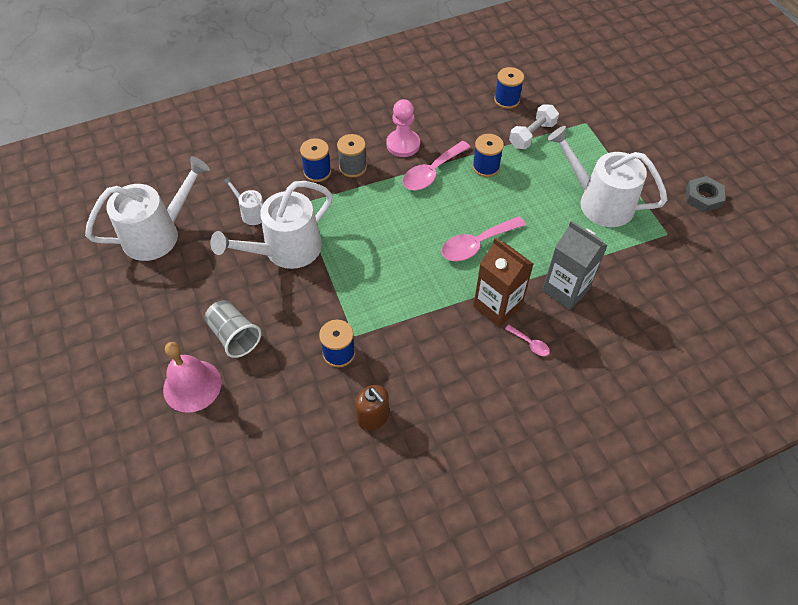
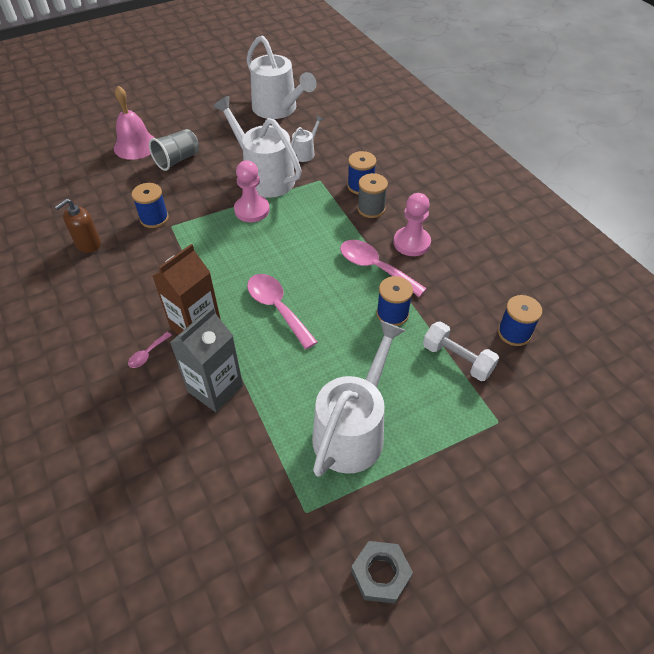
camera: 85 degrees right, 5 degrees down
none -> pink pawn [234,160,270,222]

